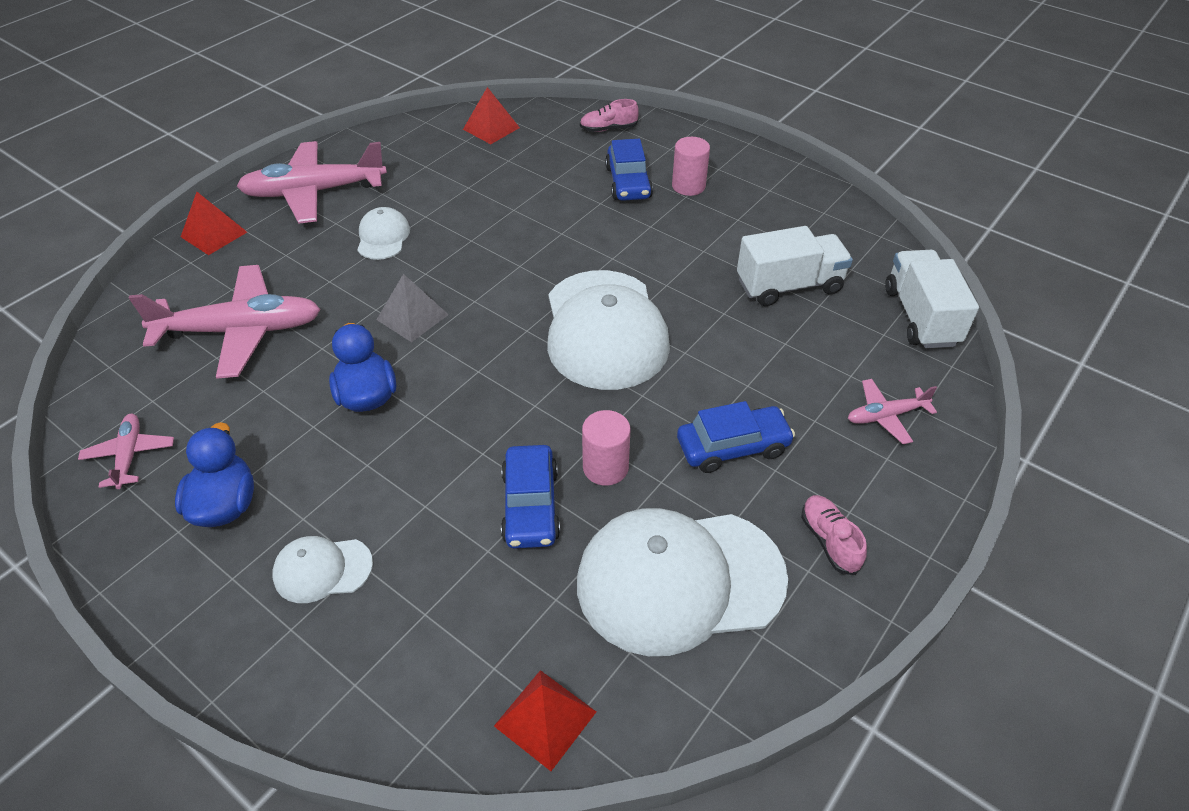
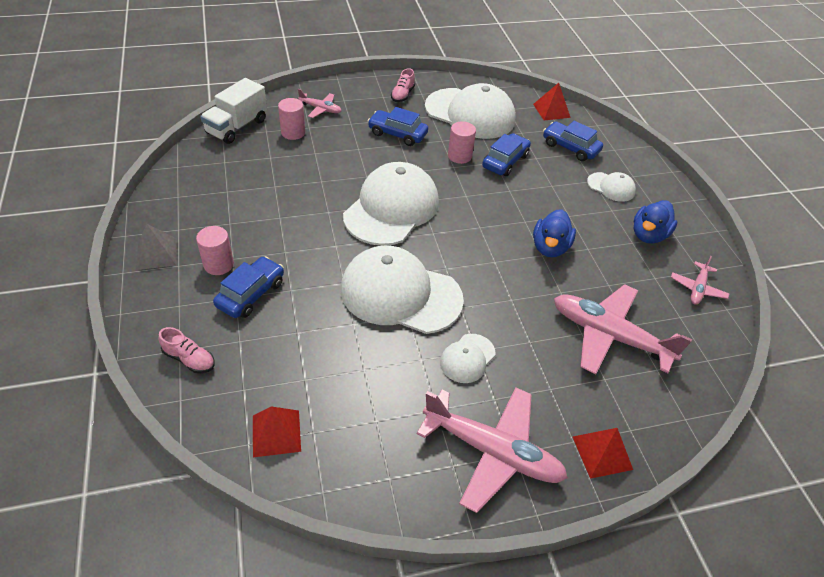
camera: 145 degrees left, 0 degrees up
grey pyramid [376,274,449,342] -> grey pyramid moved to [136,224,177,270]
white truck [737,226,853,306] -> none
none -> pink cylinder [278,98,305,140]
none -> white cap [341,245,464,334]
none -> blue car [543,121,603,161]

